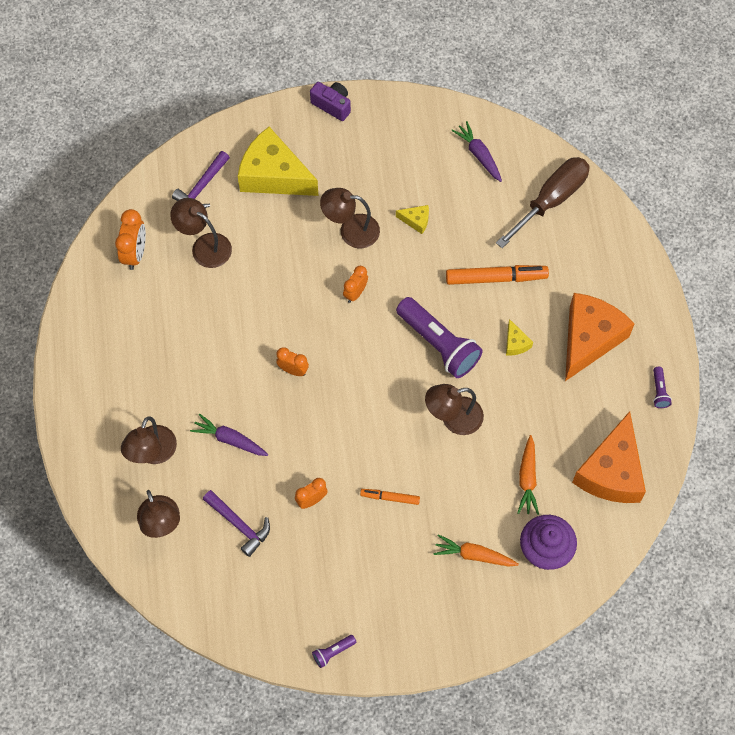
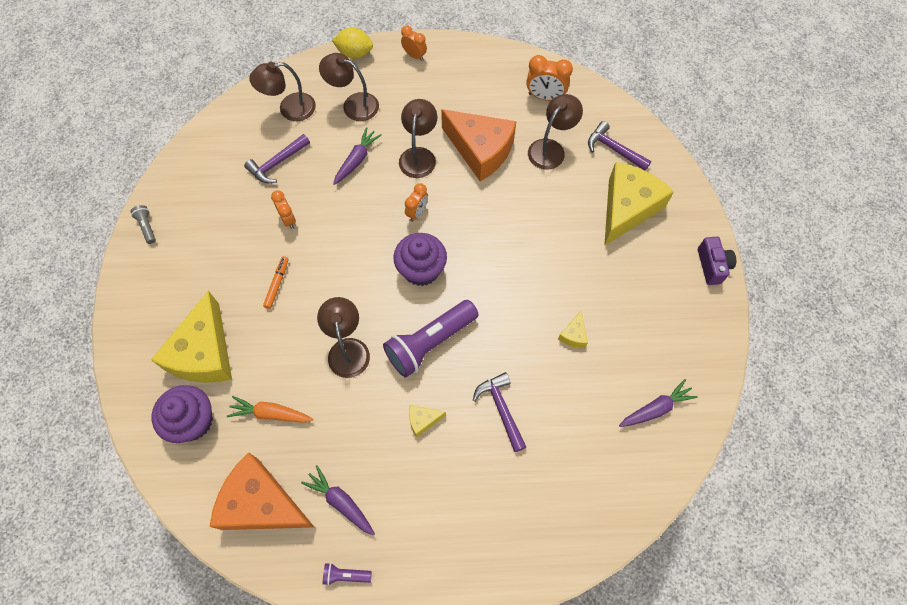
camera: 95 degrees right, 0 degrees up
purple camera [310,82,351,121] -> purple camera turned 45 degrees counterclockwise [698,237,736,285]
purple flashlight [312,635,356,668] -> grey flashlight [131,205,156,244]
brown lamp [320,188,380,249] -> brown lamp moved to [399,99,437,178]
orange clock [343,266,368,303] -> orange clock moved to [401,26,427,61]
orange carrot [433,534,519,567] -> yellow cheese [151,291,232,383]
orange marker [446,265,549,285] -> purple hammer [473,372,526,452]
brown screwdriver [496,157,590,248] -> none
orange cheese [565,293,634,381] -> orange cheese moved to [441,109,517,181]
none -> purple carrot [301,465,375,535]
none -> yellow lemon [332,27,373,59]
none -> purple cupcake [393,233,447,286]

